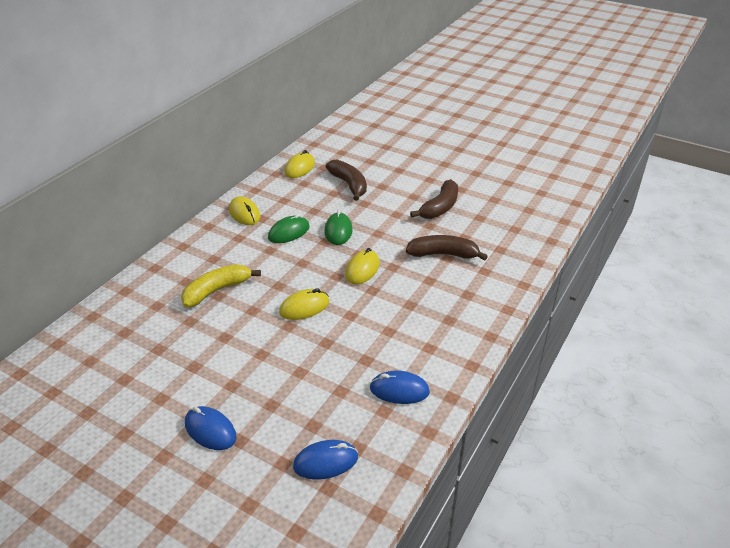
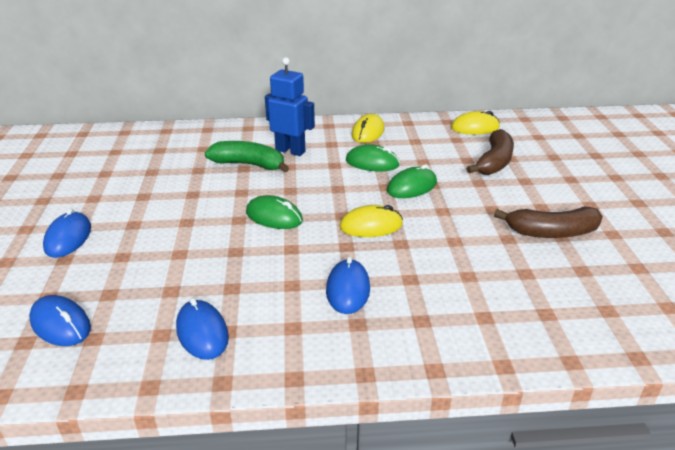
camera: 55 degrees right, 5 degrees down
yellow banana [181,264,261,307] -> green banana [205,141,289,172]
yellow mouse [279,288,329,320] -> green mouse [246,195,303,229]
brown banana [406,235,488,261] -> none
none -> blue robot [265,57,315,156]
none -> blue mouse [326,256,370,314]

